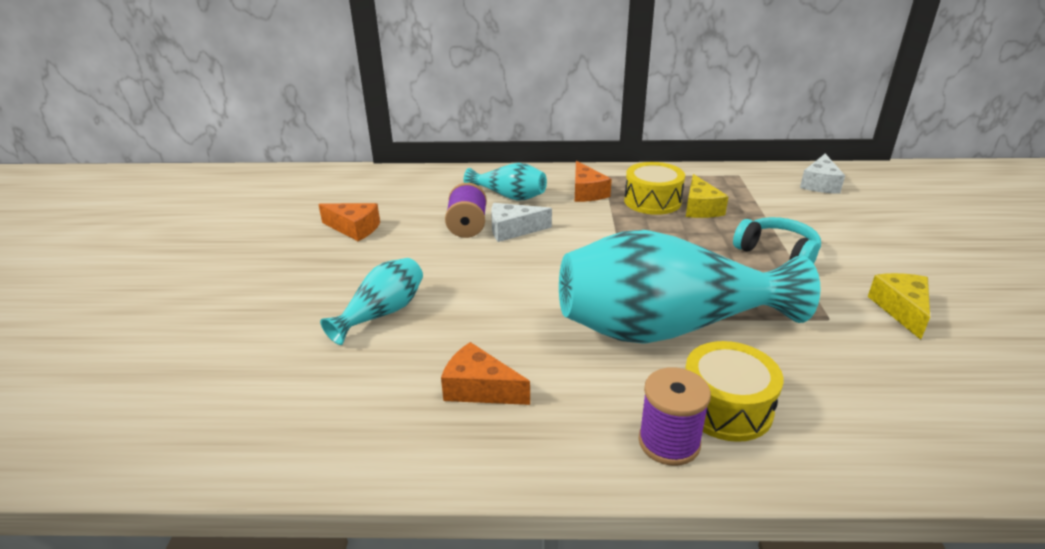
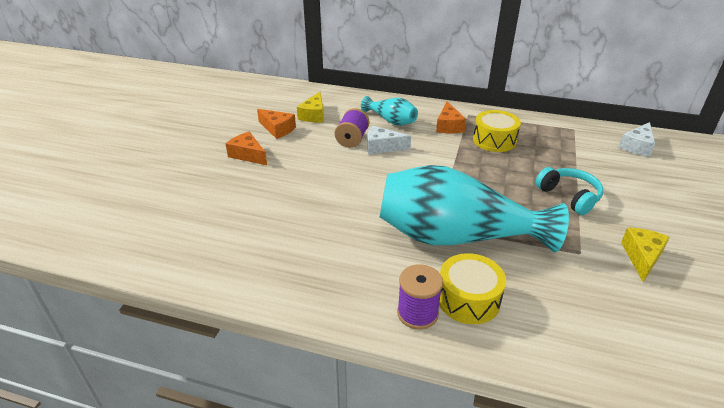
camera: 15 degrees right, 5 degrees up
turquoise vase [320,258,423,345] -> none
orange cheese [441,342,530,405] -> orange cheese moved to [226,132,267,165]
yellow cheese [686,174,729,218] -> yellow cheese moved to [297,92,324,123]

